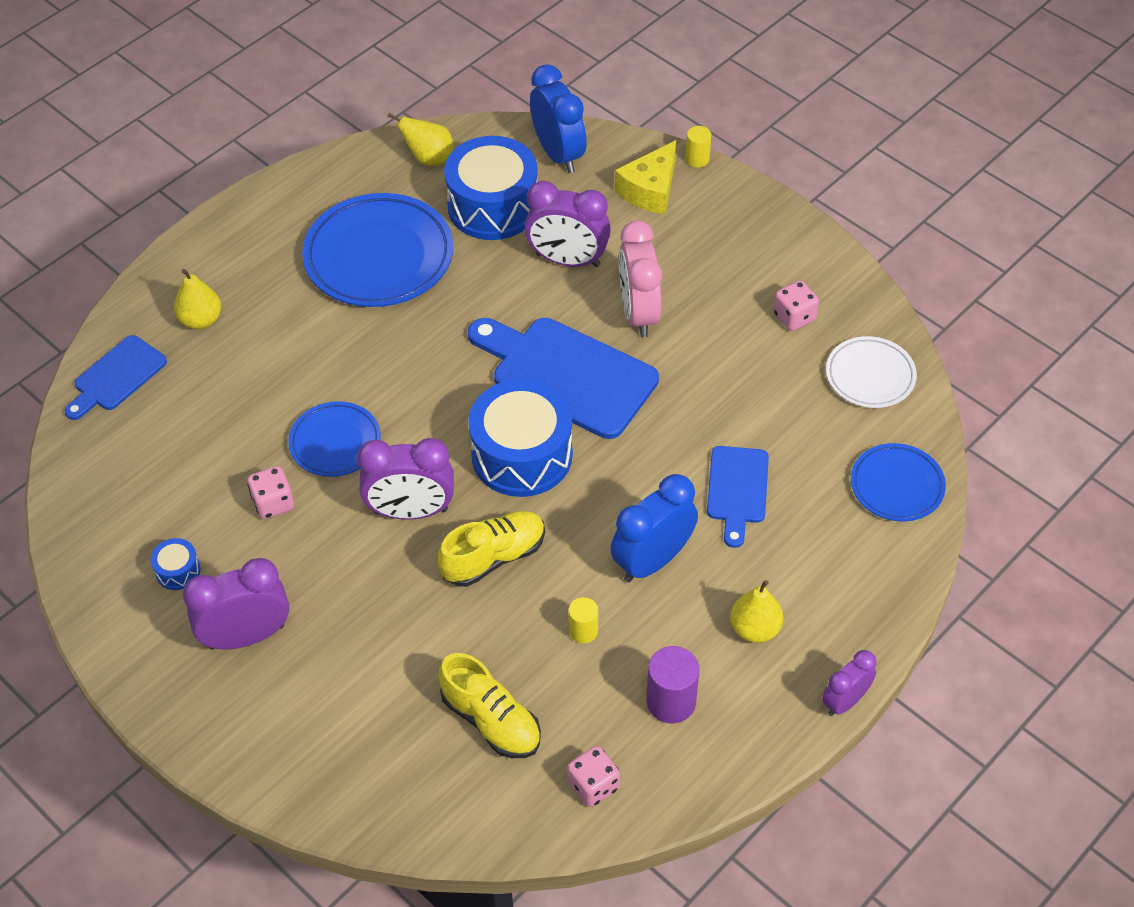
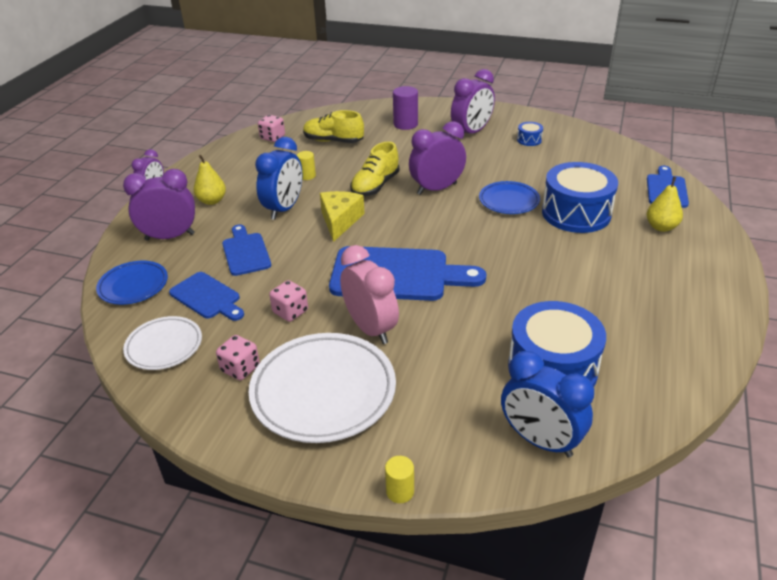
camera: 155 degrees right, 15 degrees down
pink dice [247,466,294,519] -> pink dice moved to [269,280,308,322]
blue plate [302,193,453,307] -> none
yellow pear [388,113,454,166] -> none
blue drum [468,379,573,497] -> blue drum moved to [542,162,618,233]
purple clock [525,181,611,267] -> purple clock moved to [123,169,195,241]
yellow cheese [615,140,677,214] -> yellow cheese moved to [320,191,365,242]
purple cylinder [647,646,699,723] -> purple cylinder moved to [393,86,418,130]
none -> blue cutting board [169,272,244,321]
none -> white plate [248,333,396,443]

